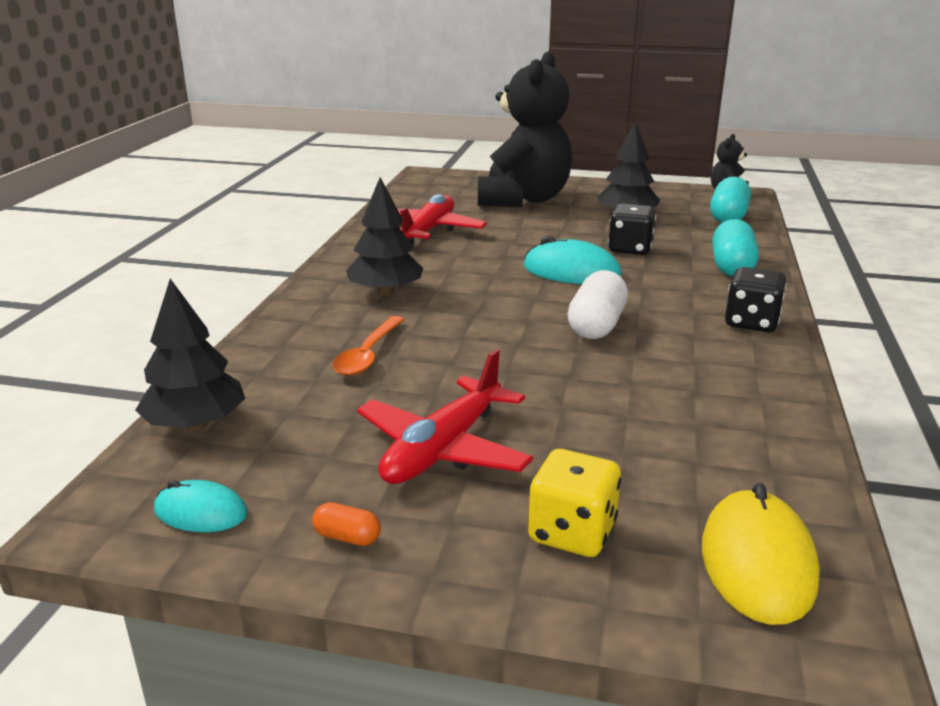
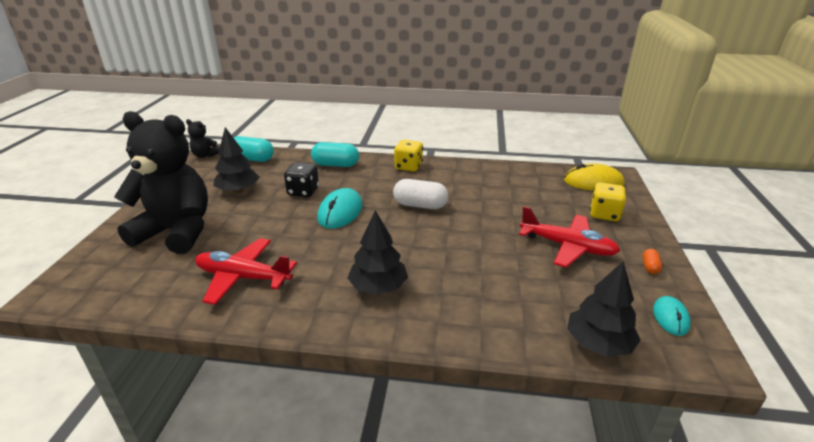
camera: 95 degrees left, 5 degrees up
orange spoon [332,316,404,376] -> none
black dice [725,267,787,332] -> yellow dice [394,140,423,172]

